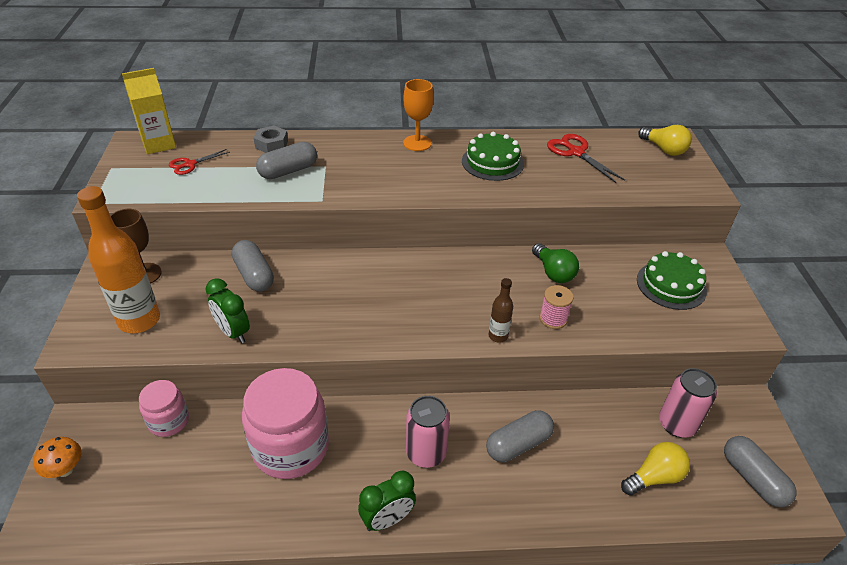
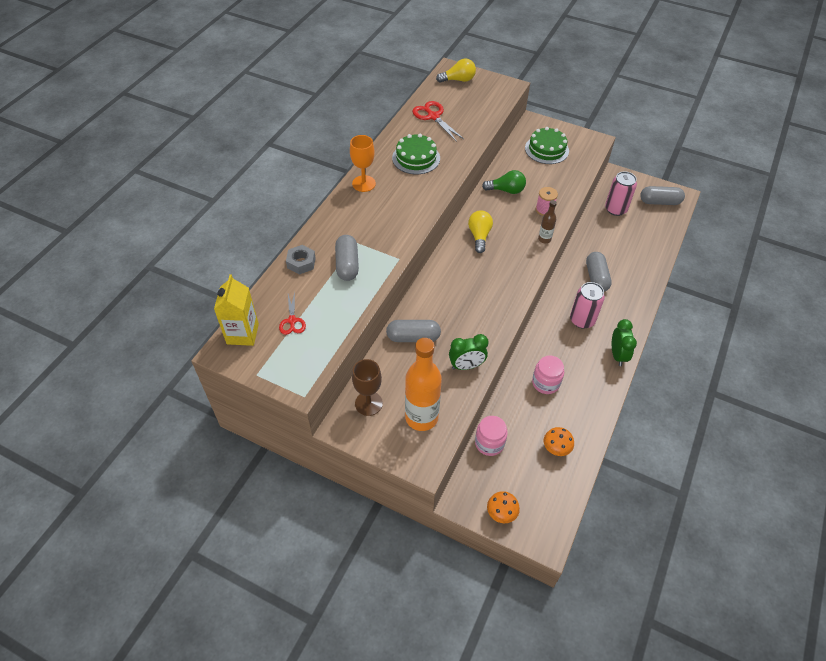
camera: 60 degrees left, 10 degrees up
pink jar [242,368,329,479] -> pink jar [532,356,564,394], size x0.54
red scissors [547,134,625,183] -> red scissors turned 60 degrees clockwise [412,101,464,142]
yellow light bulb [621,442,690,496] -> yellow light bulb moved to [468,210,493,253]
none -> orange mushroom [544,427,574,456]

